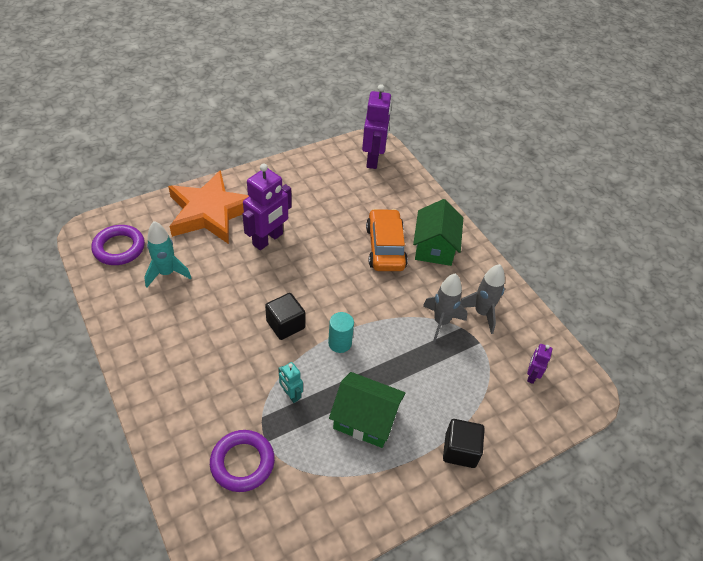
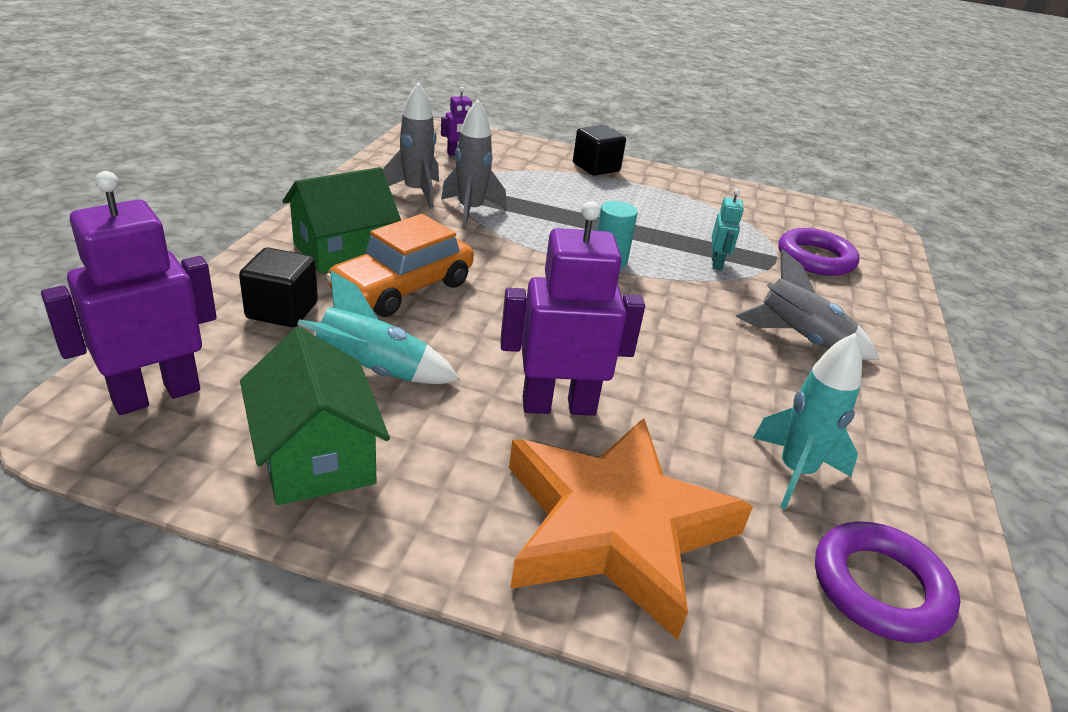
camera: 135 degrees left, 15 degrees down
black cube [265,293,305,340] -> black cube moved to [239,247,318,327]
green house [329,372,406,448] -> green house moved to [240,327,390,505]
none -> turquoise rocket [297,271,460,384]
none -> grey rocket [735,249,880,360]

